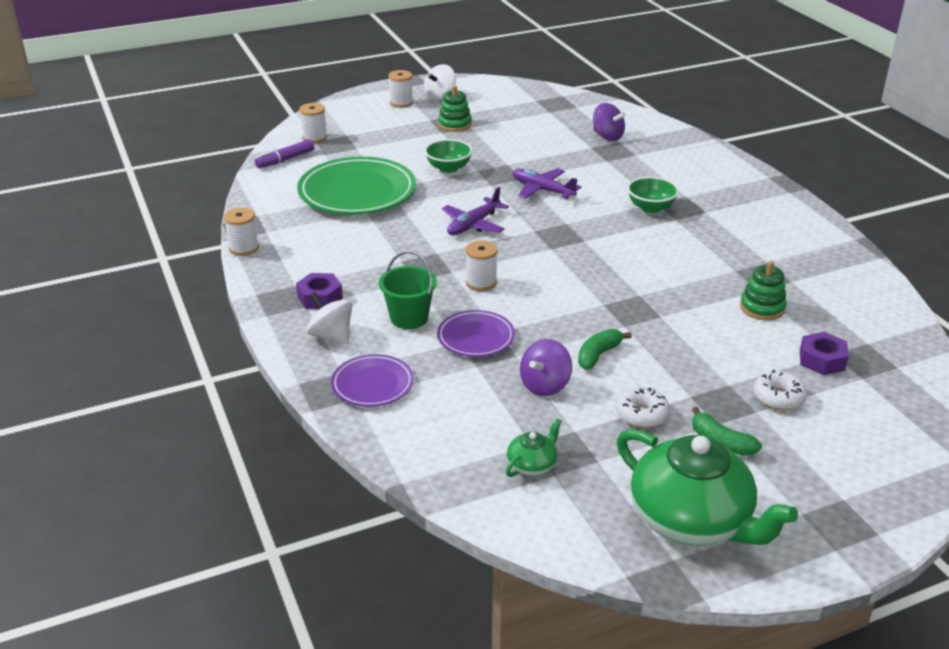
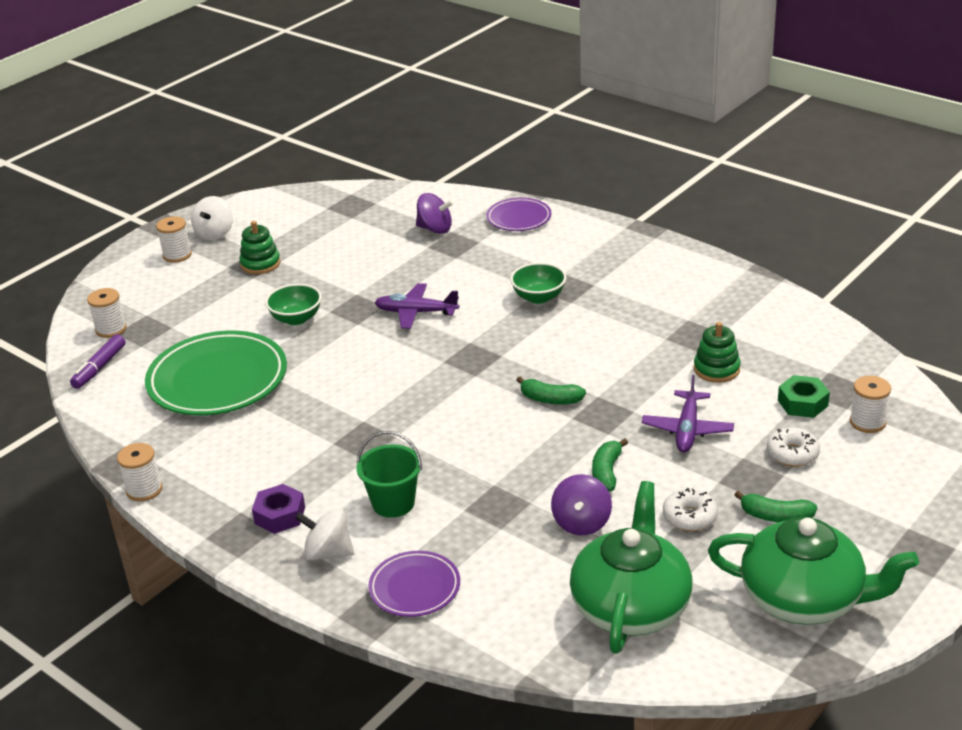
camera: 25 degrees left, 0 degrees up
purple plate [437,310,515,357] -> purple plate moved to [486,198,551,231]
purple plane [442,187,509,235] -> purple plane moved to [642,375,734,453]
white spool [465,240,498,291] -> white spool moved to [850,376,891,433]
green teapot [506,418,562,477] -> green teapot [570,481,693,654], size x2.28
purple nut [800,332,849,375] -> green nut [778,375,830,418]
none -> green banana [517,377,586,404]

